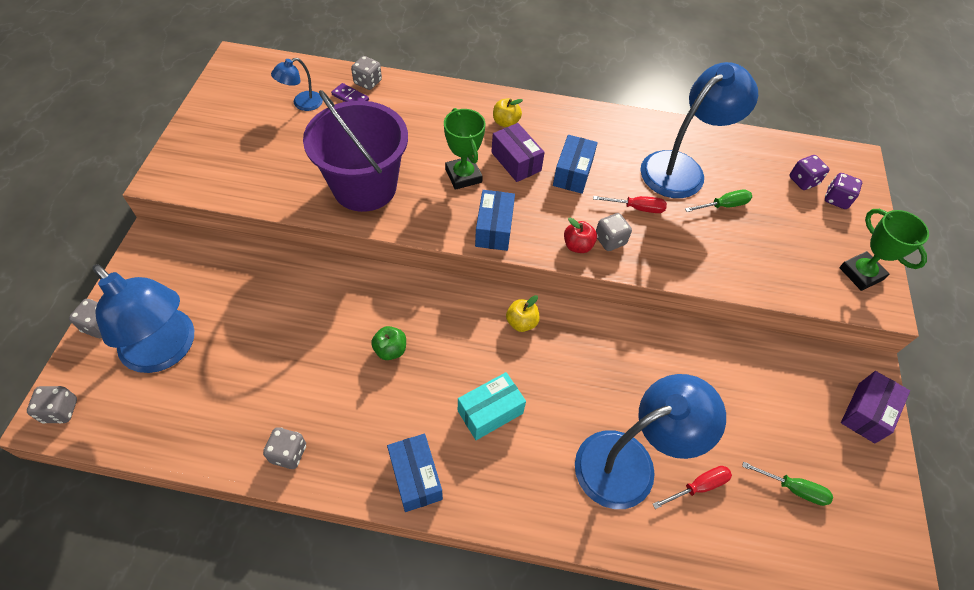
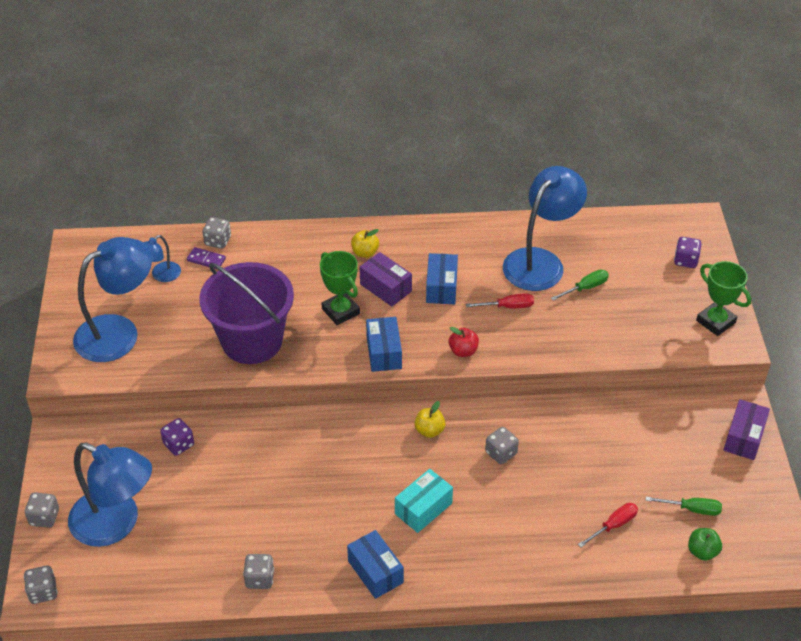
camera: 10 degrees left, 10 degrees down
green apple [371,326,406,360] -> green apple moved to [688,528,722,561]
blue lamp [575,374,726,509] -> blue lamp moved to [73,237,152,362]
grey dice [596,213,632,251] -> grey dice moved to [485,427,519,464]
purple dice [790,155,829,190] -> purple dice moved to [160,418,194,456]

